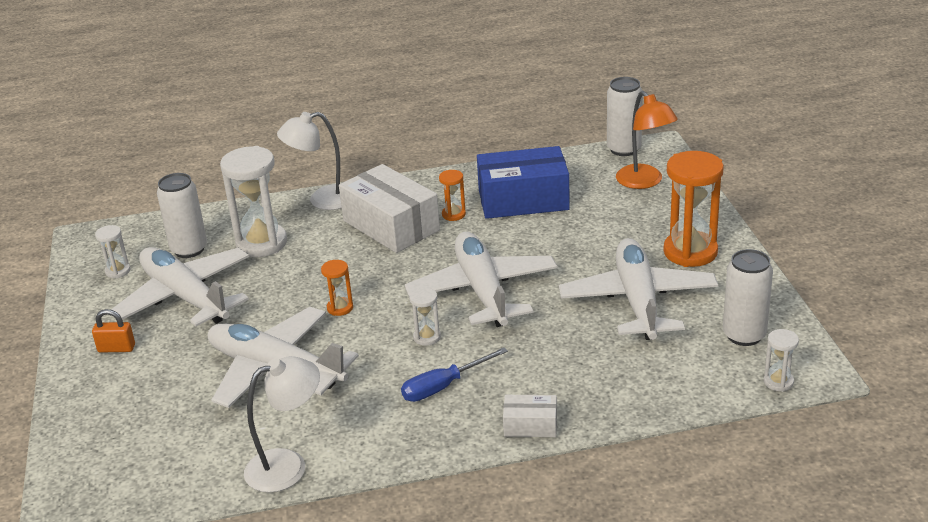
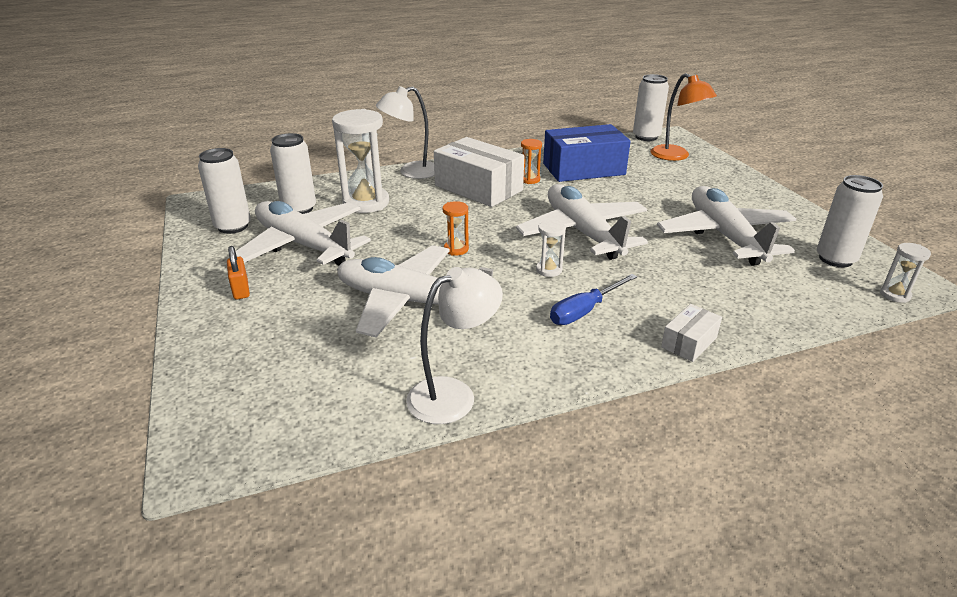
camera: 10 degrees left, 0 degrees up
orange padlock [92,309,135,352] -> orange padlock turned 75 degrees clockwise [227,246,250,299]
white hourglass [95,225,130,278] -> white can [198,148,251,234]
white box [503,395,557,437] -> white box turned 45 degrees counterclockwise [661,304,722,362]
orange hourglass [663,151,724,267] -> none

